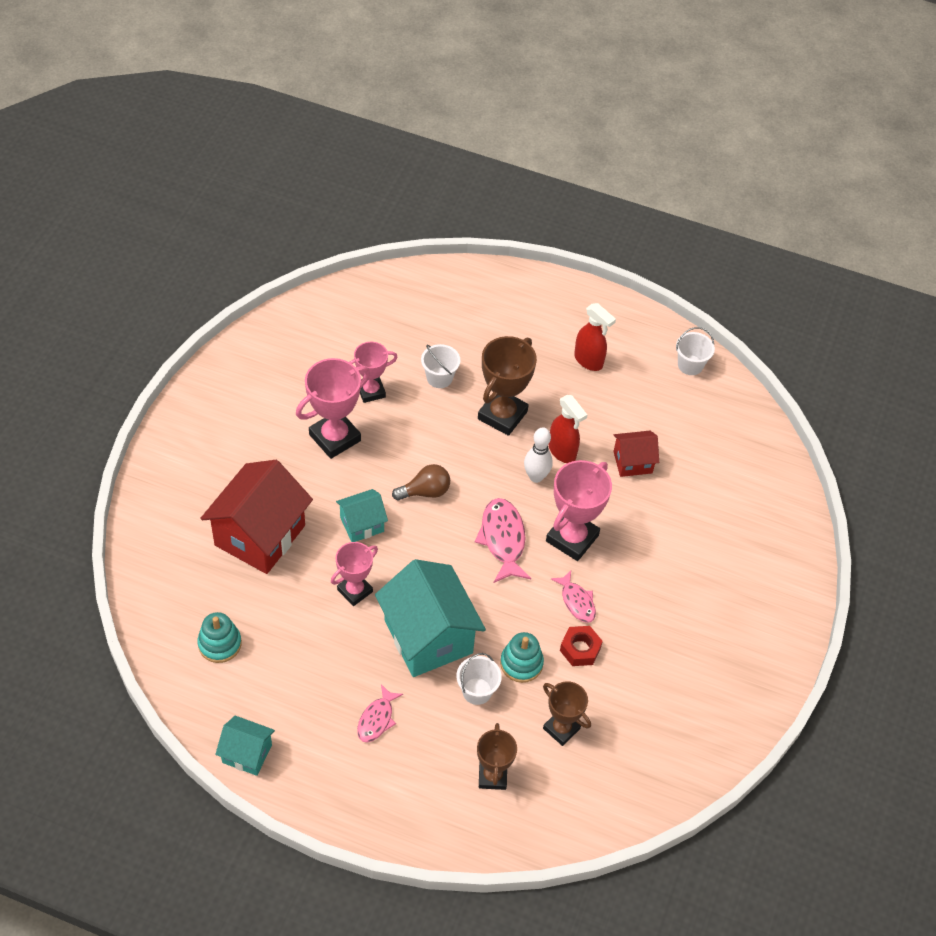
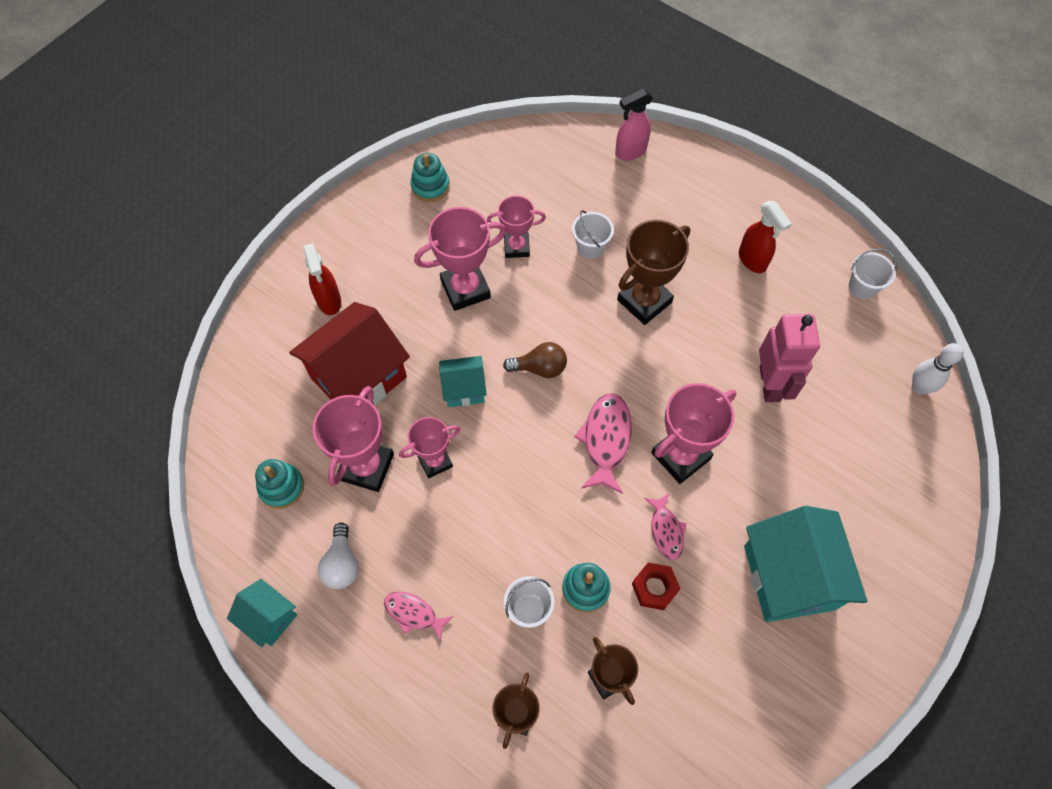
camera: 20 degrees right, 10 degrees up
pink fish [357,684,403,743] -> pink fish turned 75 degrees clockwise [384,592,454,642]
turquoise house [375,559,486,677] -> turquoise house moved to [744,506,868,622]
white bowling pin [524,427,553,483] -> white bowling pin moved to [912,343,964,394]
red spray bottle [549,395,587,463] -> red spray bottle moved to [303,243,341,315]
red house [613,431,659,477] -> pink robot [759,314,820,402]
none -> pink trophy [313,386,394,492]
none -> white light bulb [318,523,359,589]
none -> turquoise stacking toy [410,153,450,202]
none -> pink spray bottle [615,89,653,161]

